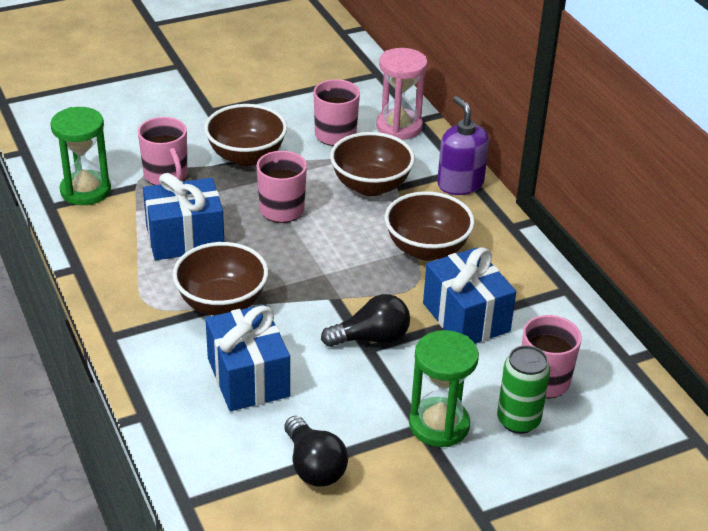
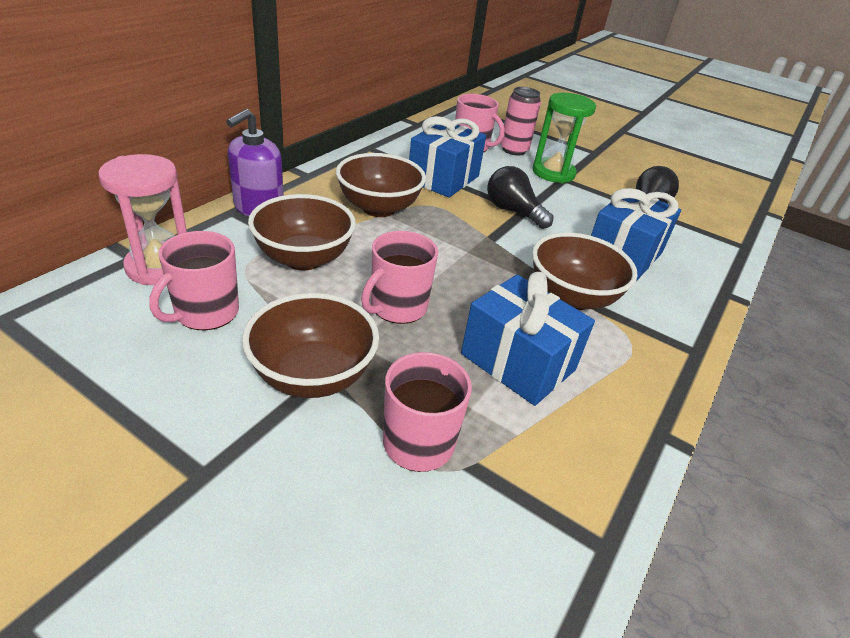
camera: 125 degrees left, 0 degrees up
green hourglass [50,107,111,205] -> none
green can [497,345,550,434] -> pink can [500,87,541,156]

